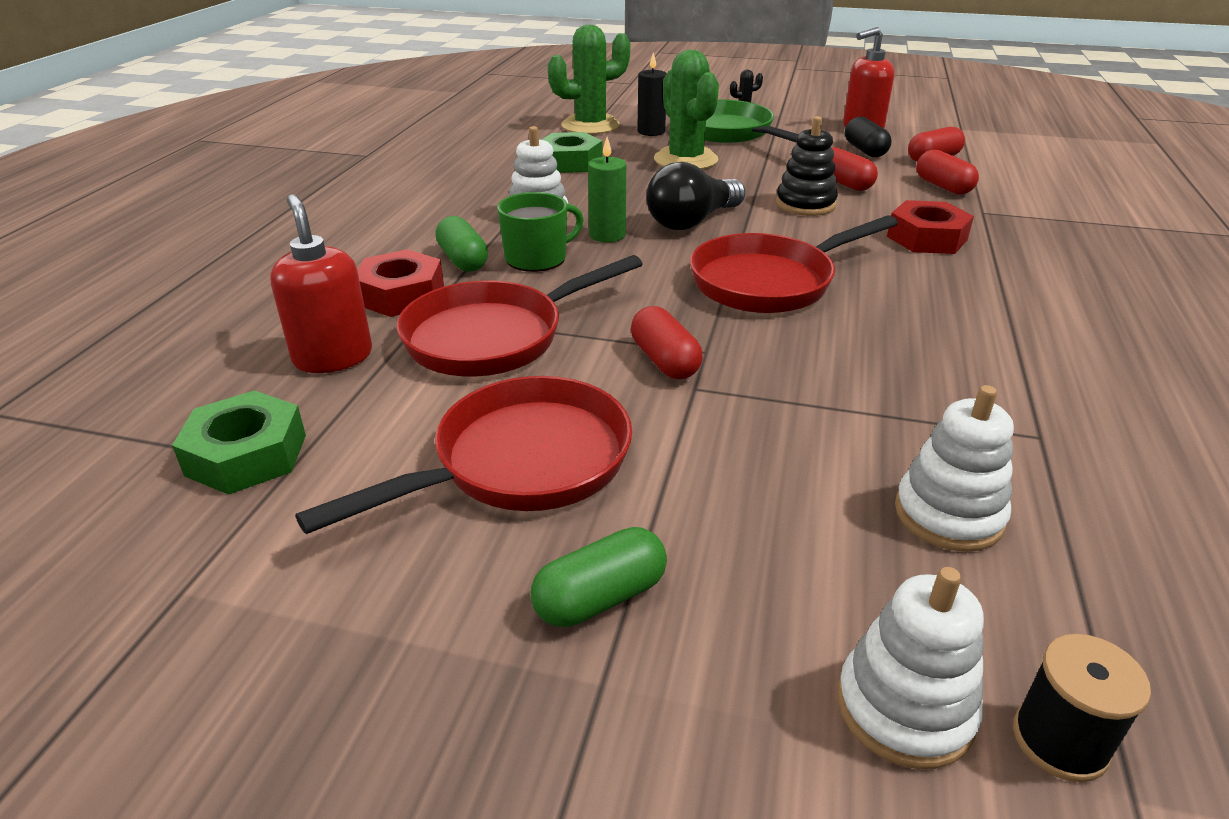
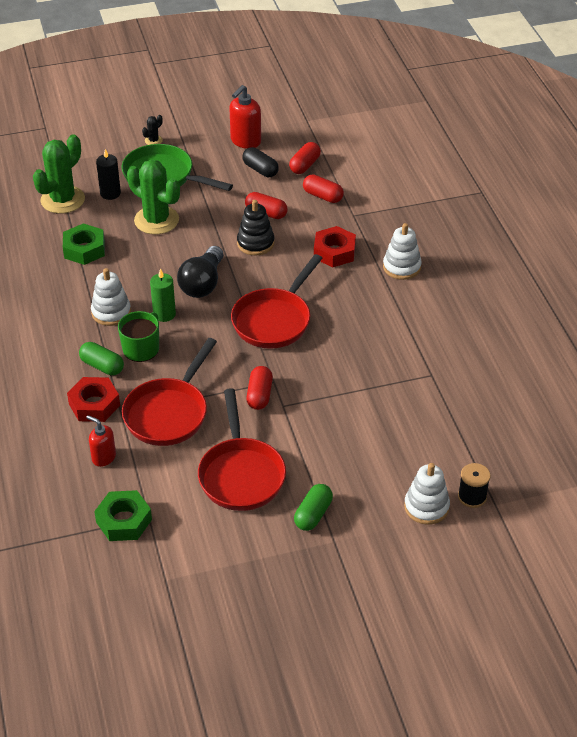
camera: 30 degrees left, 10 degrees up
red soap dispenser [270,194,372,373] -> red soap dispenser [86,415,116,467], size x0.65
red pan [295,376,632,534] -> red pan turned 150 degrees clockwise [198,388,286,511]
red capsule [631,306,703,379] -> red capsule turned 60 degrees clockwise [246,366,273,410]
white stacking toy [895,385,1014,552] -> white stacking toy moved to [383,223,422,280]

